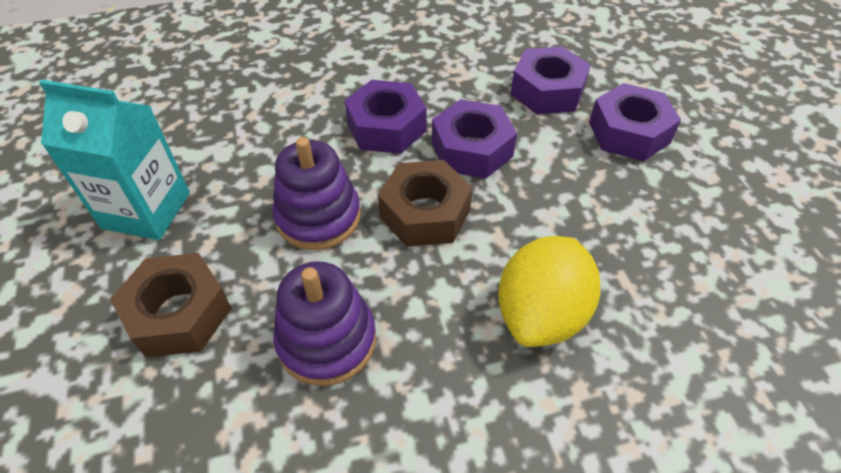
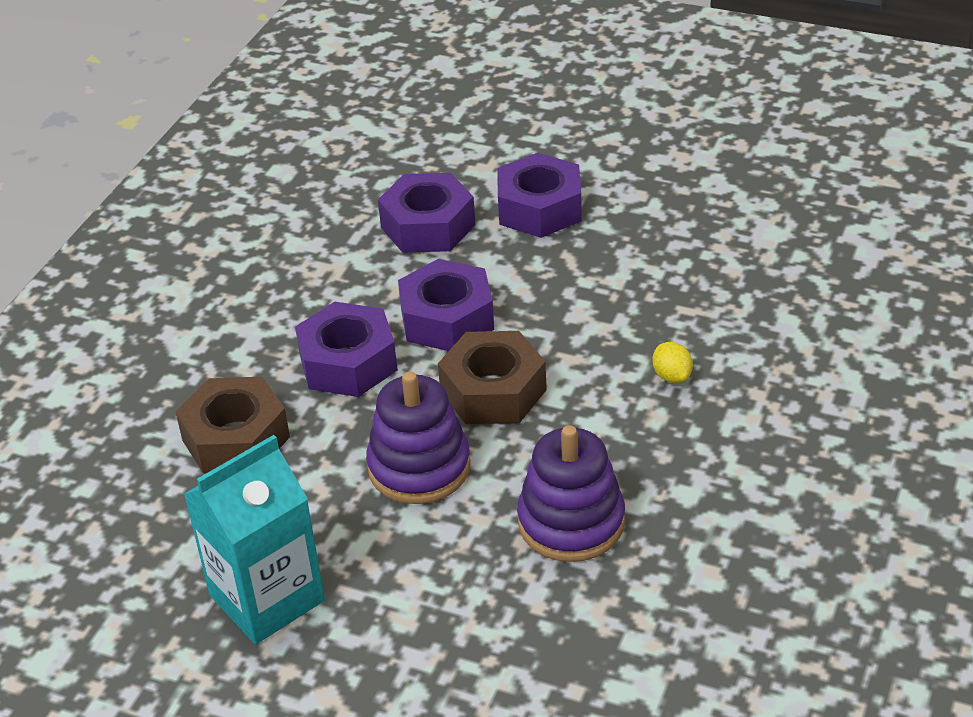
camera: 50 degrees left, 10 degrees down
brown nut [110,253,232,357] -> brown nut moved to [176,377,290,474]
yellow lemon [498,236,601,347] -> yellow lemon [652,342,693,383], size x0.41

